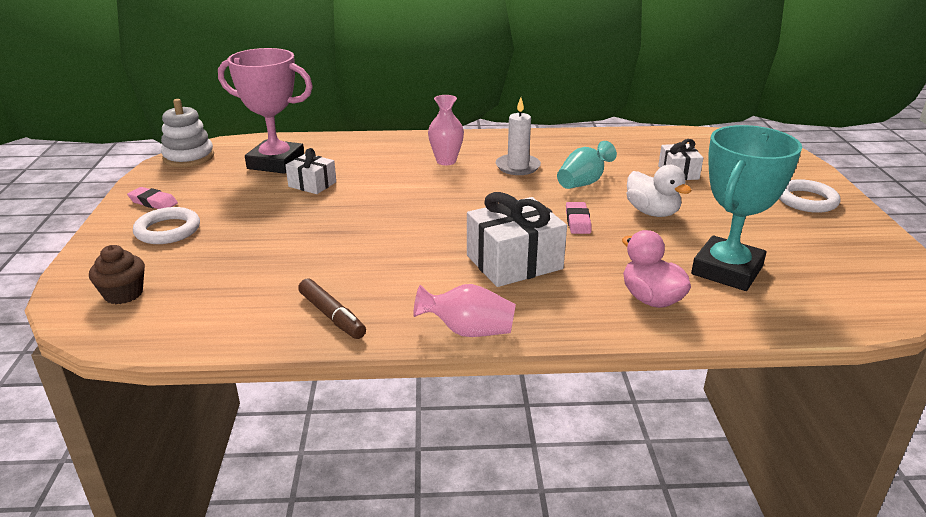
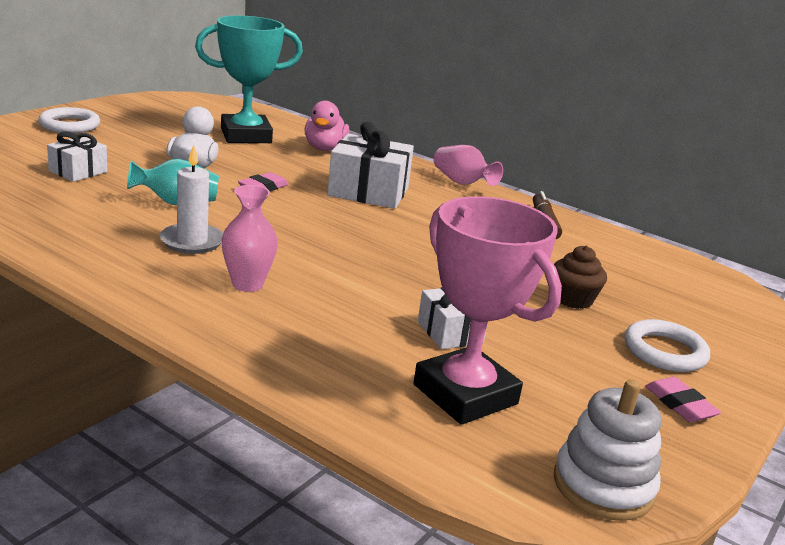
camera: 145 degrees left, 5 degrees down
brown cupcake [89,245,145,304] -> brown cupcake moved to [554,246,607,309]

